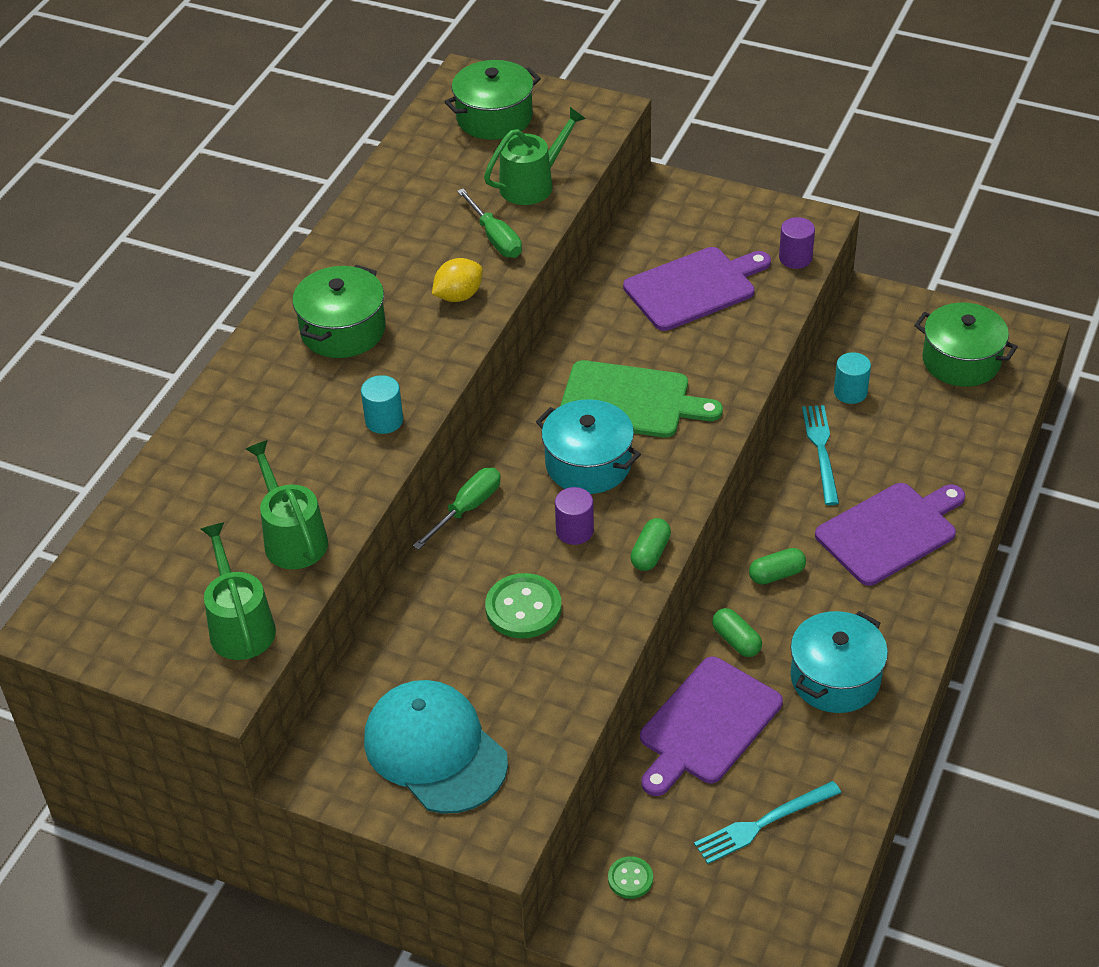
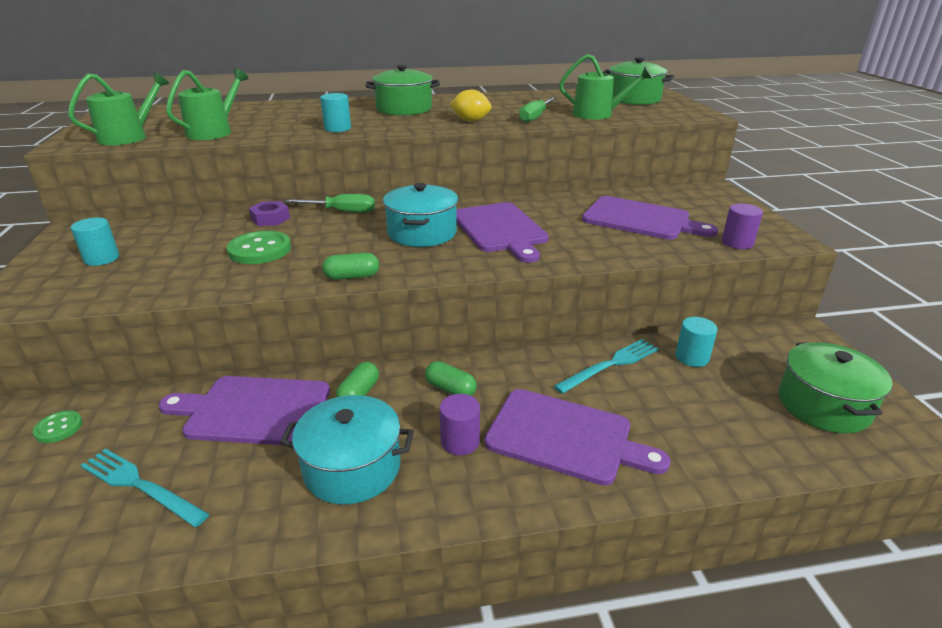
camera: 55 degrees right, 15 degrees down
turquoise cap [364,680,508,814] -> turquoise cylinder [71,218,119,266]
purple cylinder [555,487,594,545] -> purple cylinder moved to [439,394,480,455]
green cutting board [560,360,723,437] -> purple cutting board [456,202,549,263]
none -> purple nut [249,201,290,226]

